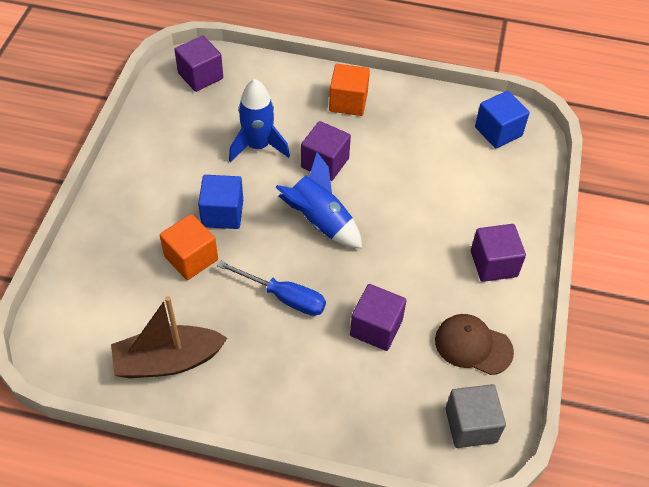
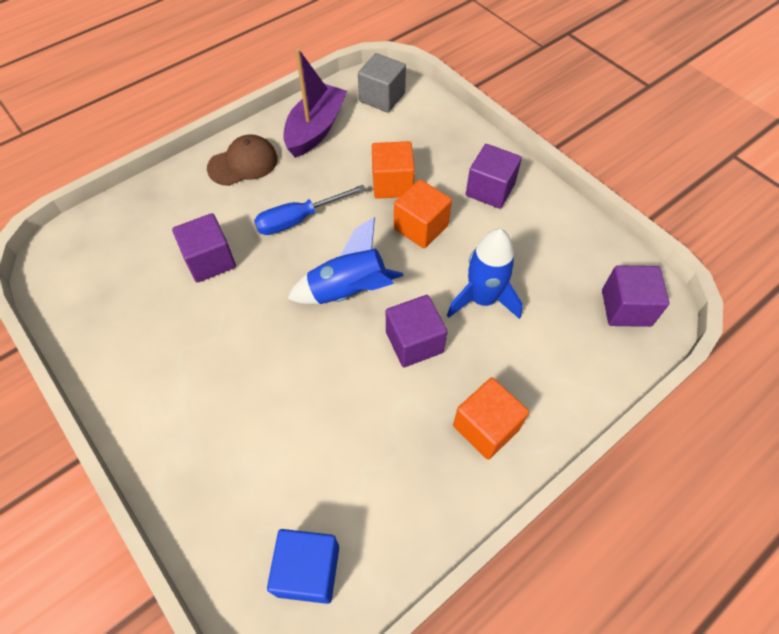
camera: 130 degrees right, 5 degrees up
brown boat [111,296,227,378] -> purple boat [283,48,347,158]
blue cube [198,175,243,229] -> orange cube [394,179,452,248]
brown cap [435,314,514,375] -> brown cap moved to [207,134,278,186]
grey cube [446,384,506,448] -> grey cube moved to [358,53,406,113]
purple cube [471,224,526,282] -> purple cube moved to [466,144,522,209]

